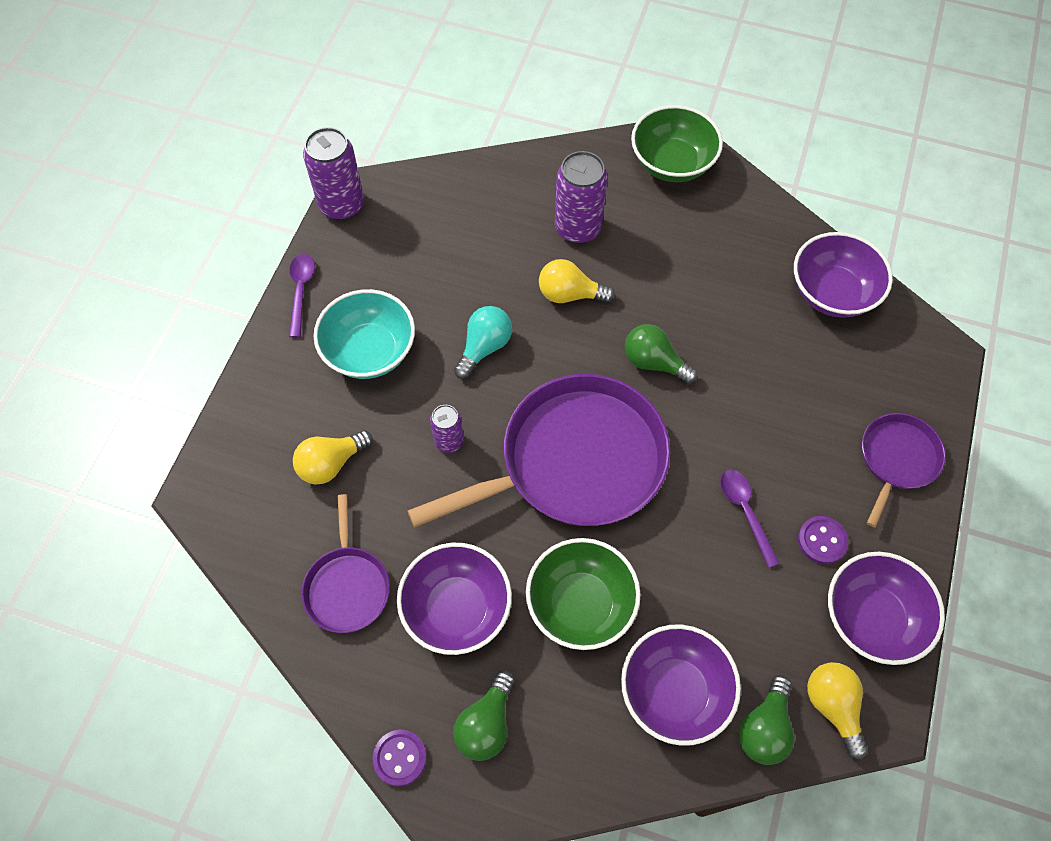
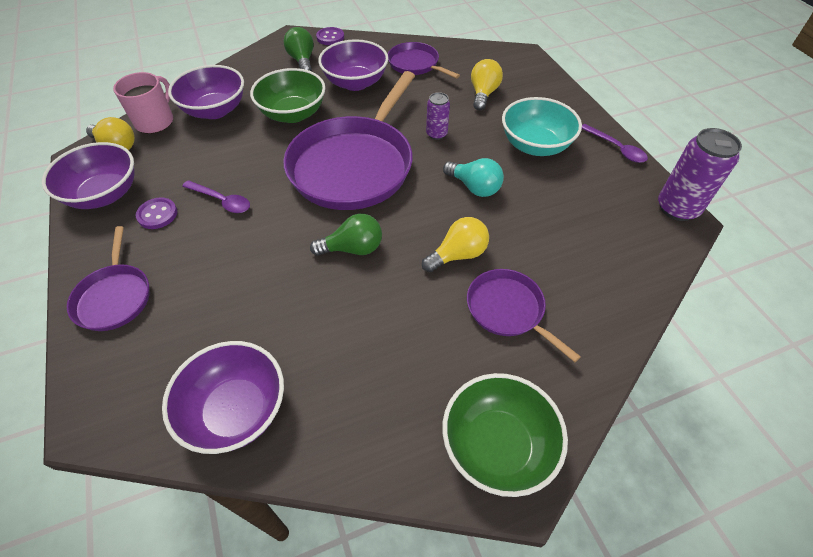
camera: 140 degrees right, 10 degrees down
turquoise light bulb [454,306,512,379] -> turquoise light bulb turned 45 degrees counterclockwise [443,158,504,197]
purple can [555,151,608,244] -> purple pan [467,269,581,362]
green light bulb [739,675,794,765] -> pink mug [113,72,173,133]

